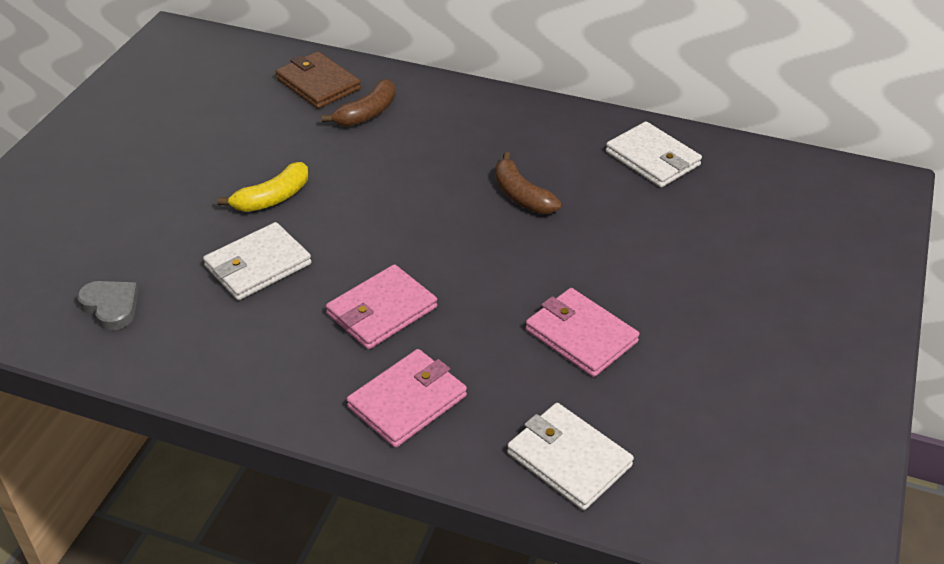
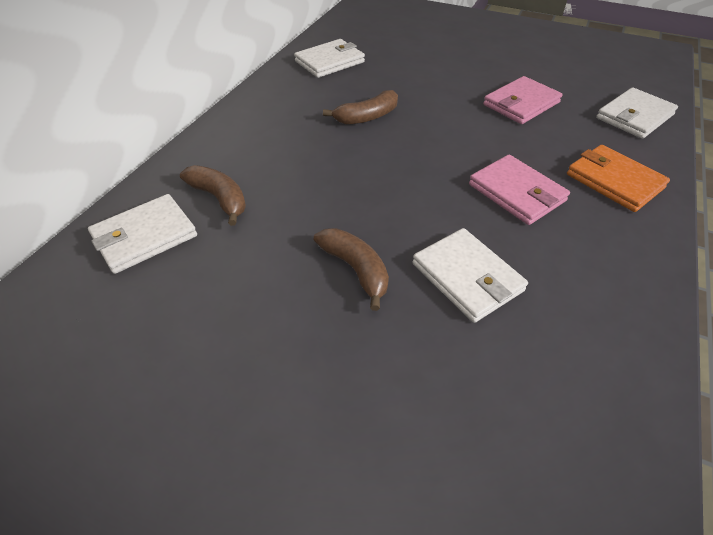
camera: 85 degrees left, 5 degrees up
grey heart [77,281,139,330] -> none
yellow banana [217,162,308,212] -> brown banana [314,228,389,311]
brown wallet [275,51,361,109] -> white wallet [88,194,197,274]
pink wallet [346,349,467,448] -> orange wallet [567,145,670,212]

